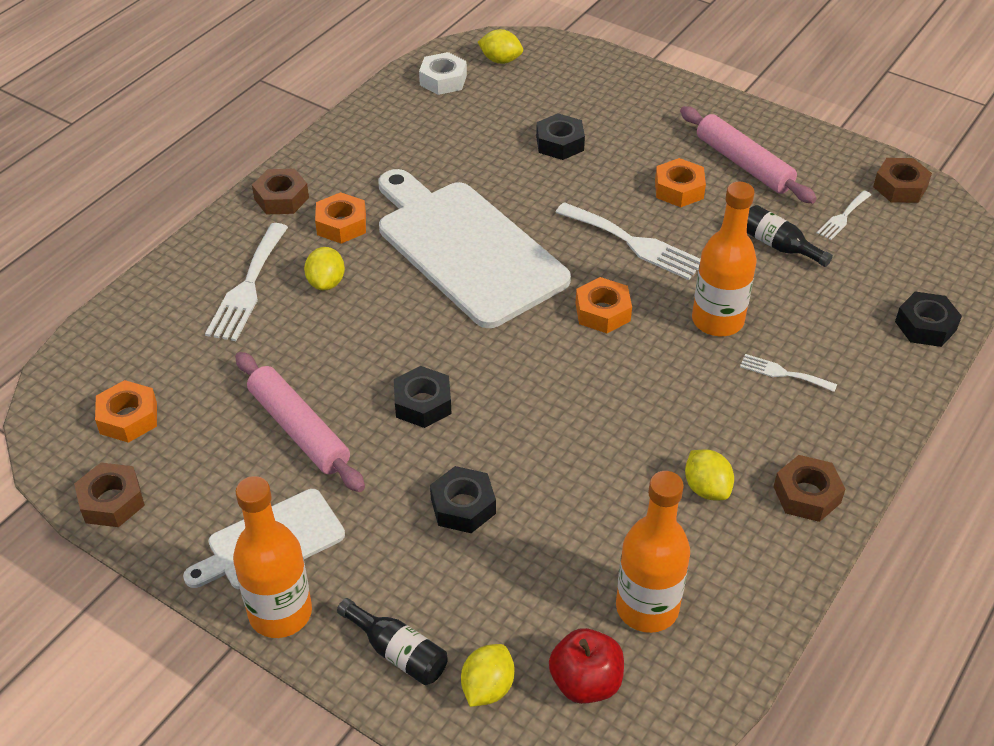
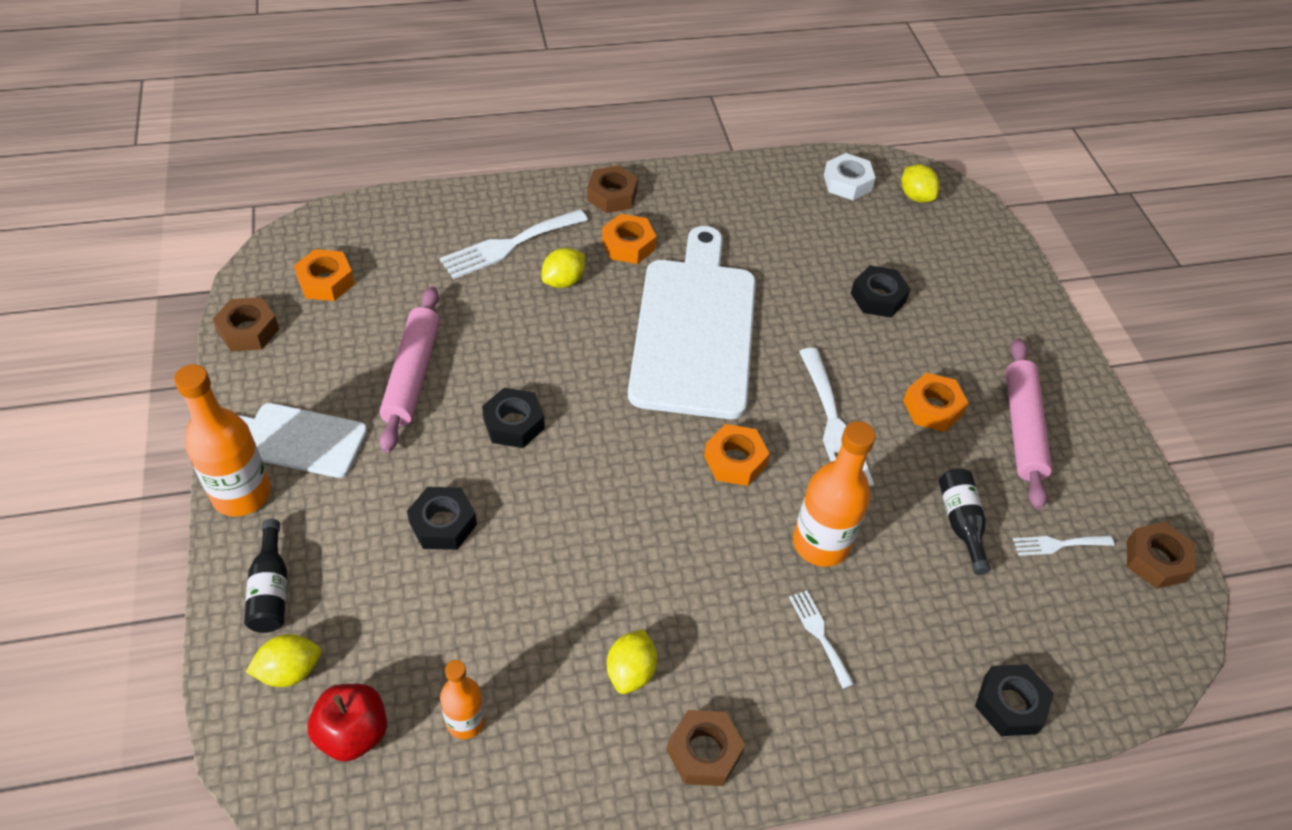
camera: 40 degrees right, 5 degrees up
orange bottle [616,471,690,633] -> orange bottle [440,660,485,739], size x0.59

